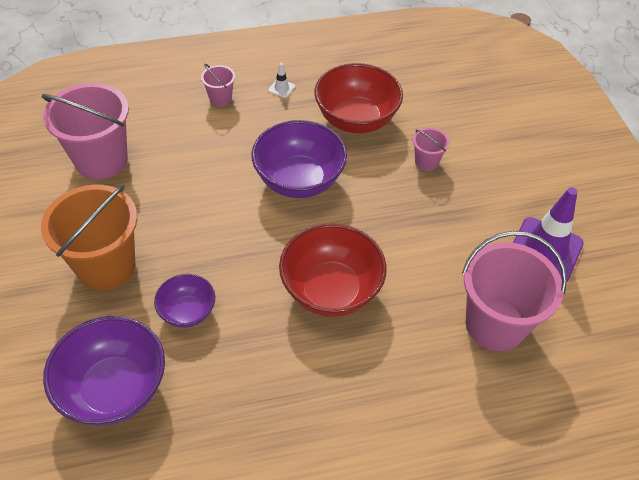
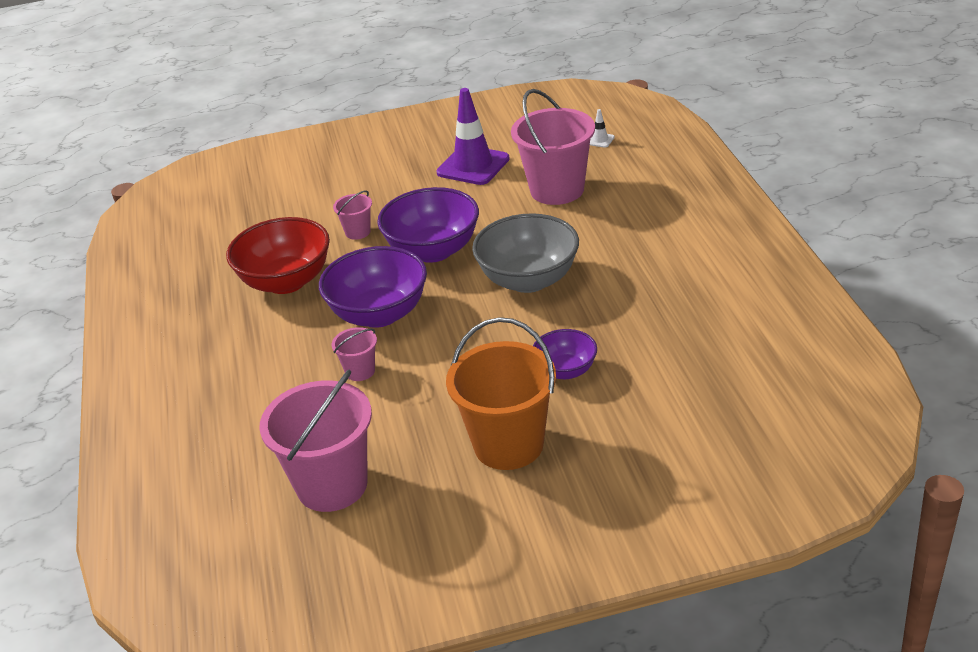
camera: 85 degrees left, 15 degrees down
purple bowl [43,316,165,426] -> purple bowl moved to [377,187,479,263]
pink bucket [201,64,235,106] -> pink bucket moved to [332,327,377,381]
white traffic cone [268,63,295,98] -> white traffic cone moved to [590,109,615,148]
red bowl [279,223,387,317] -> grey bowl [472,213,579,293]

